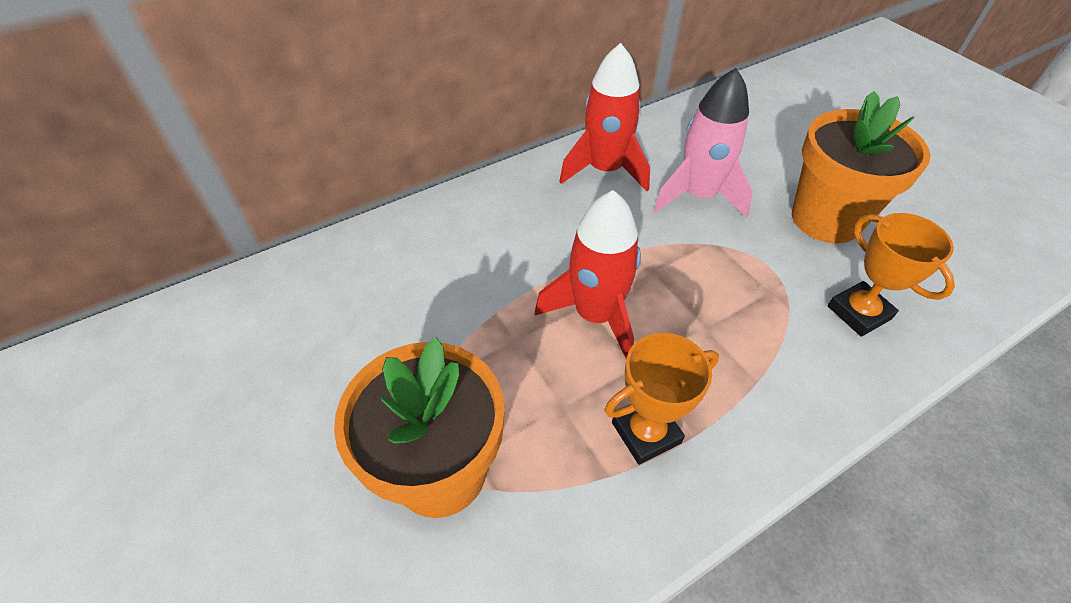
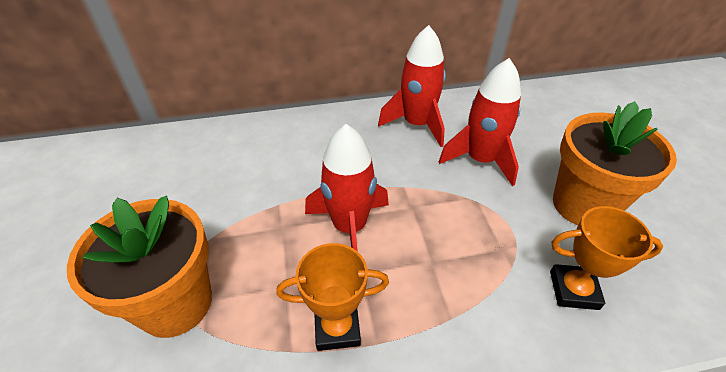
camera: 20 degrees right, 5 degrees down
pink rocket [654,68,753,218] -> red rocket [439,58,521,186]
orange trophy [828,213,955,337] -> orange trophy turned 75 degrees counterclockwise [550,206,663,310]

